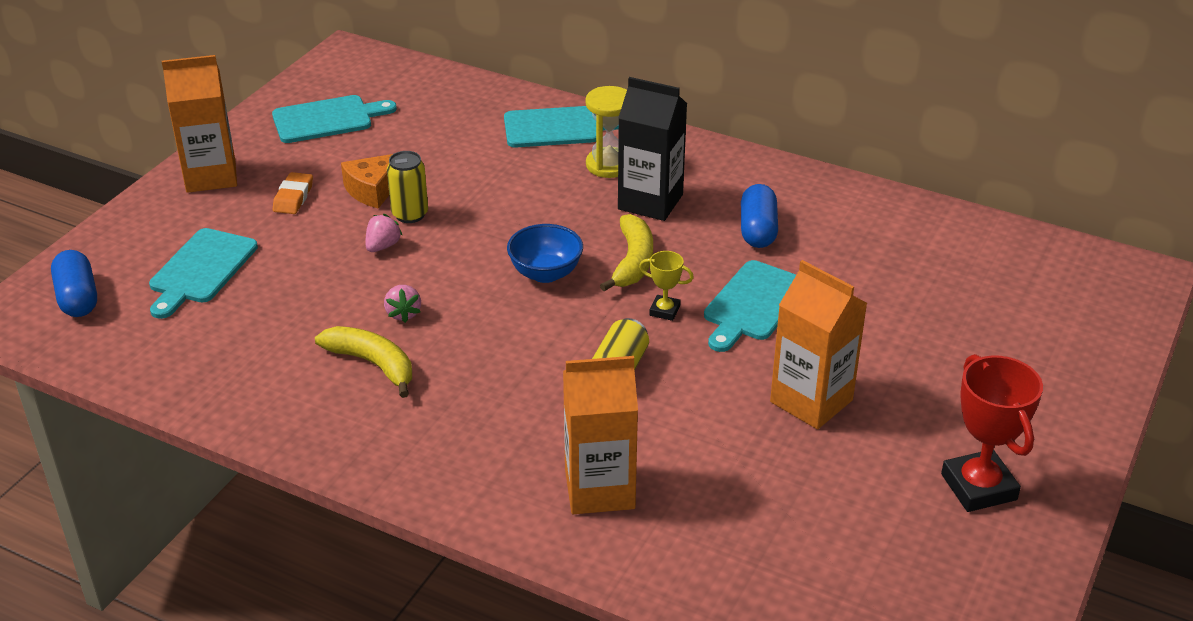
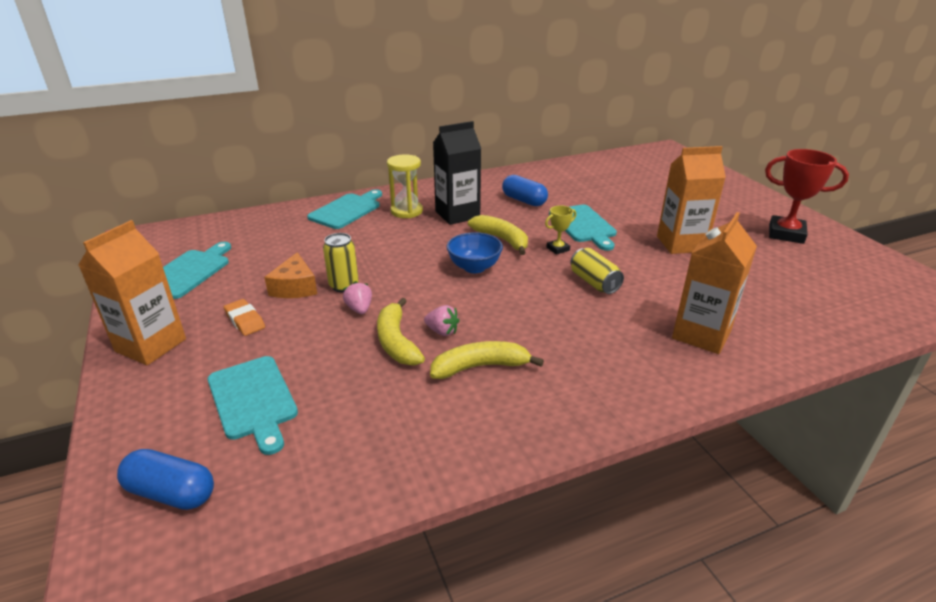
camera: 50 degrees left, 5 degrees down
none -> yellow banana [377,298,425,366]

